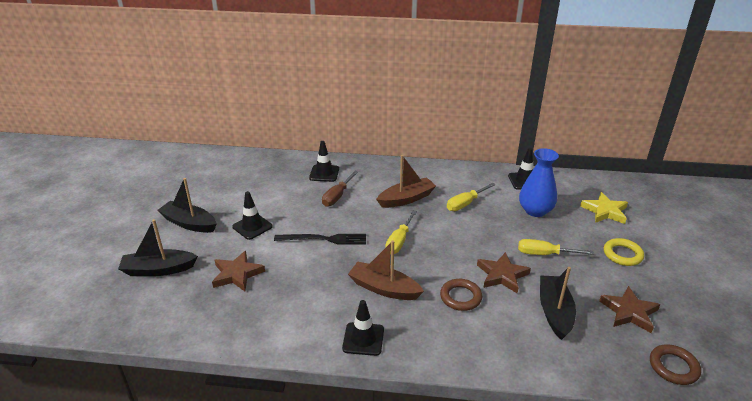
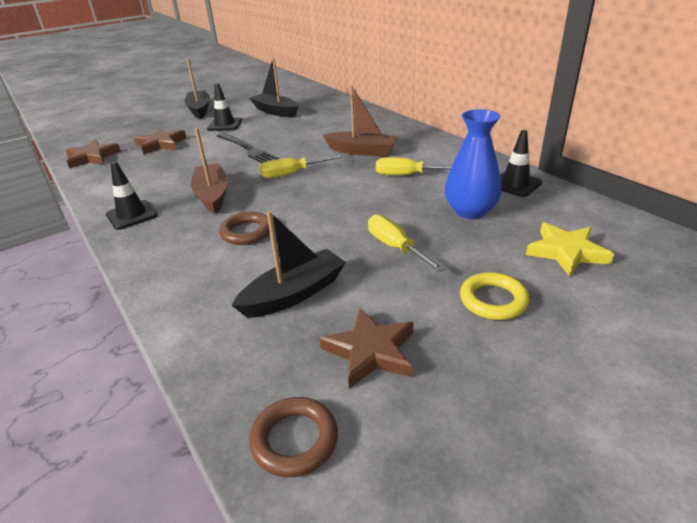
camera: 50 degrees right, 0 degrees up
black boat [118,219,198,276] -> black boat moved to [250,58,299,117]
black traffic cone [309,141,339,182] -> none
brown screwdriver [322,171,358,207] -> none
brown star [477,252,531,294] -> brown star moved to [65,140,121,168]

